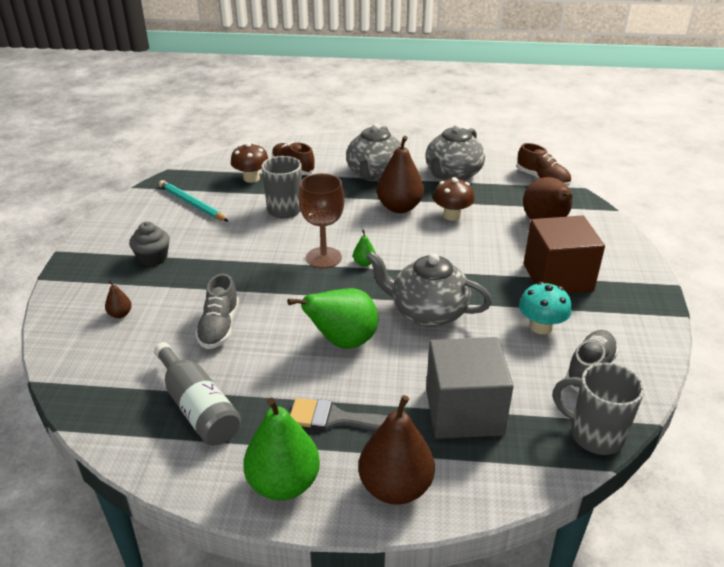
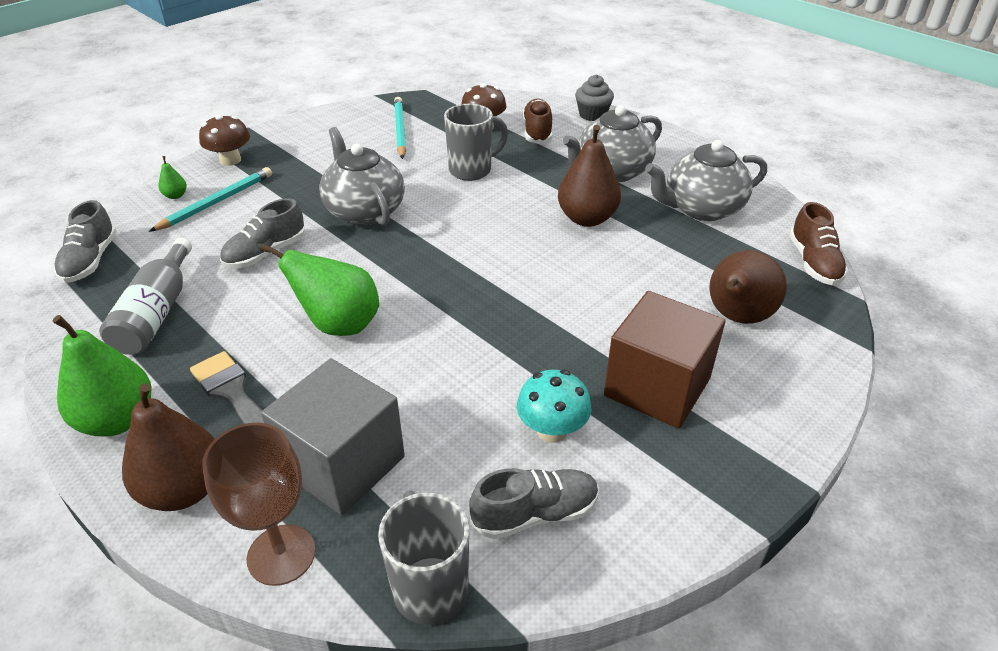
camera: 40 degrees right, 5 degrees up
brown pear [105,280,132,318] -> turquoise pencil [149,167,272,232]
grey cupcake [129,222,170,266] -> grey cupcake moved to [575,75,614,121]
brown goblet [299,173,345,268] -> brown goblet moved to [202,423,316,586]
green pear [353,230,376,266] -> green pear moved to [158,156,187,199]
grey teapot [366,251,492,327] -> grey teapot moved to [320,127,405,225]
brown mushroom [433,177,475,221] -> brown mushroom moved to [199,114,250,166]
none -> grey shoe [54,200,117,283]

